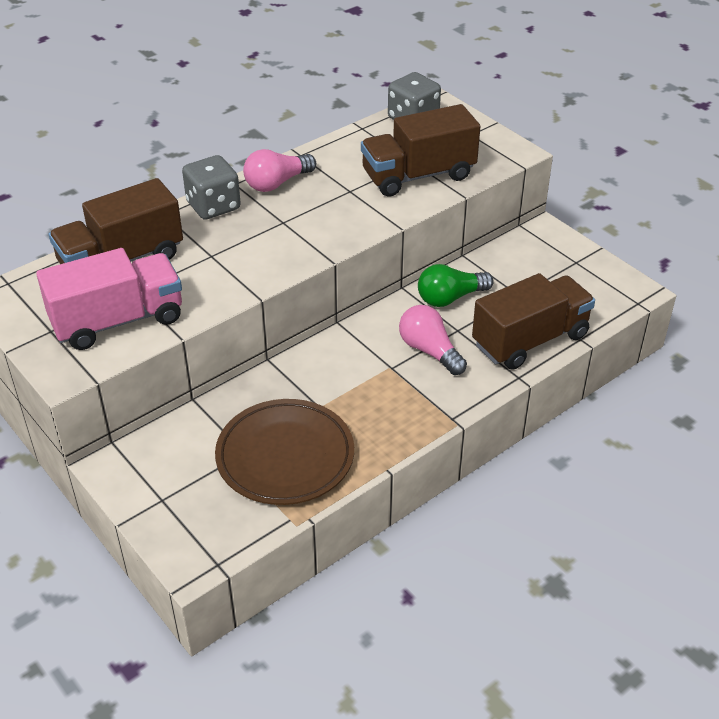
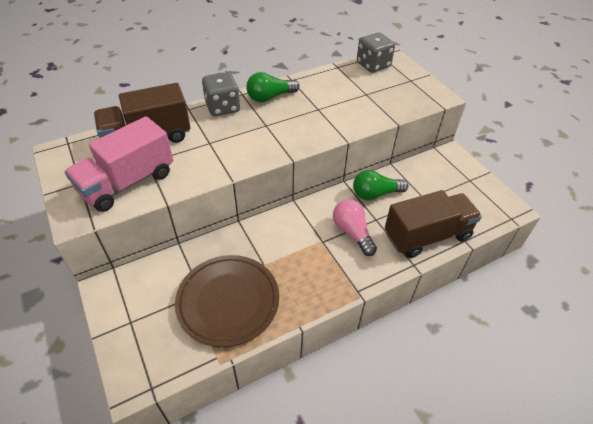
camera: 10 degrees right, 5 degrees up
pink truck [36,248,182,350] -> pink truck turned 150 degrees clockwise [65,116,173,212]
pink light bulb [243,149,316,192] -> green light bulb [246,72,299,102]
brown truck [361,104,481,197] -> none

